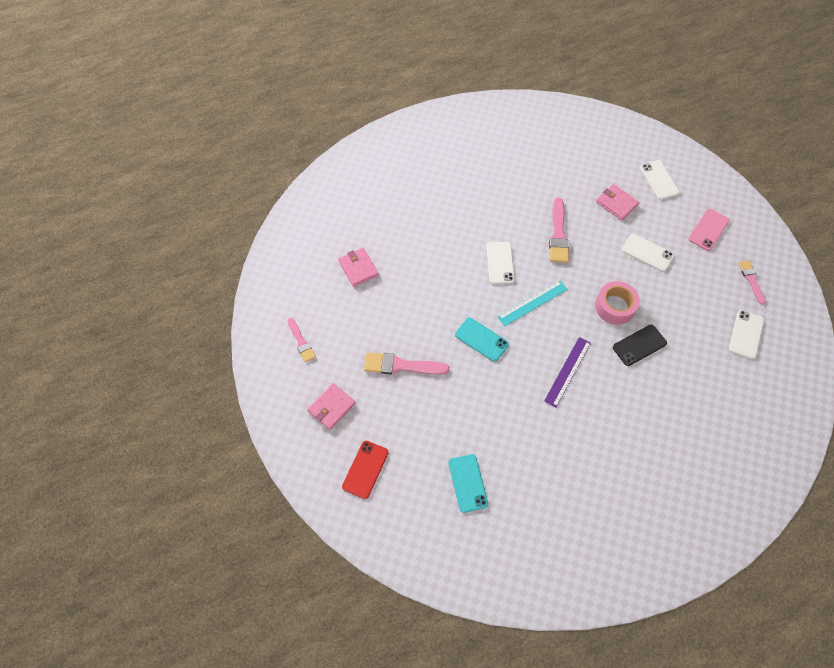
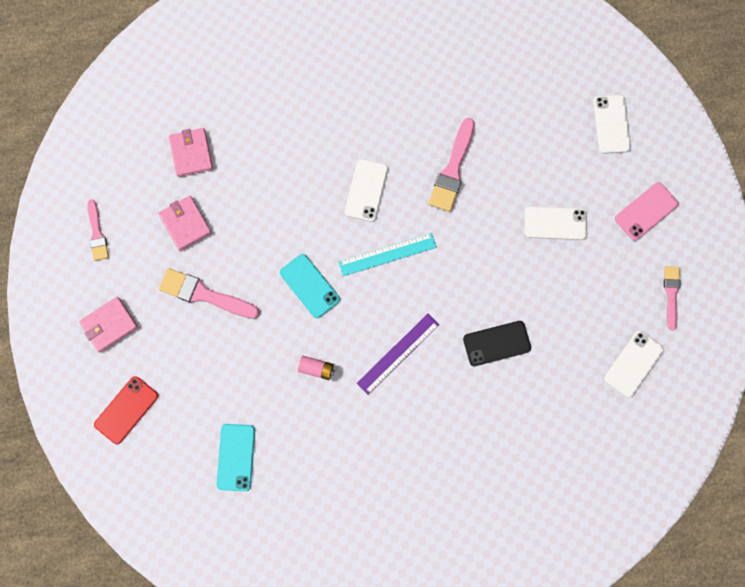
camera: 15 degrees right, 15 degrees up
pink tape [595,281,640,325] -> none
pink wallet [596,184,639,220] -> pink wallet moved to [158,196,212,251]
white phone [622,234,674,272] -> white phone turned 45 degrees counterclockwise [525,206,587,240]
none -> pink battery [298,356,335,380]

